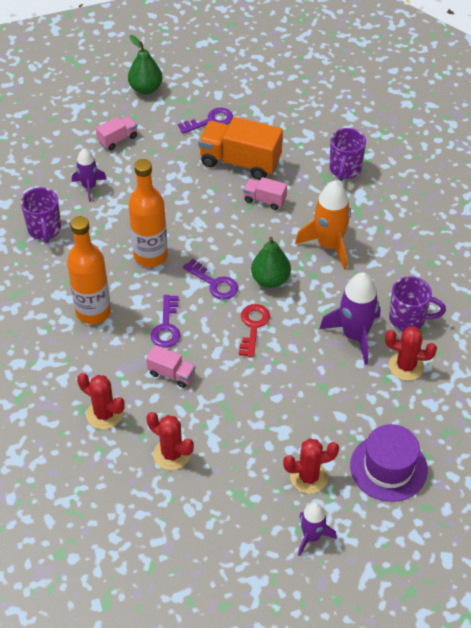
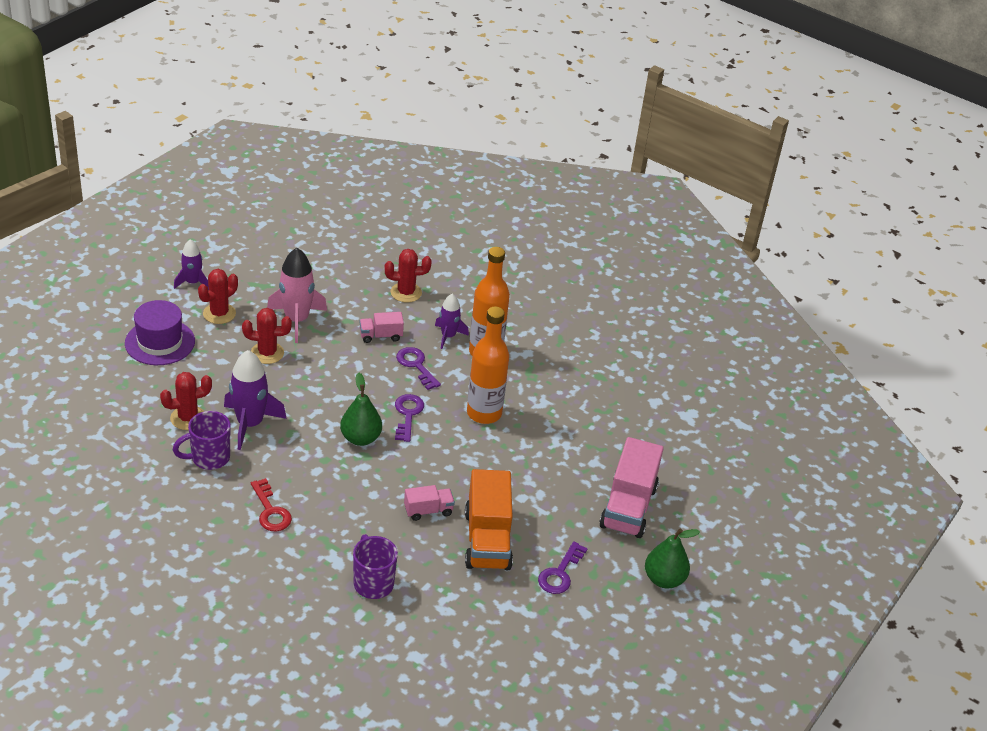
camera: 140 degrees right, 10 degrees down
purple mug [21,187,61,243] -> none
purple rocket [72,148,107,202] -> purple rocket moved to [435,294,469,349]
pink truck [96,116,137,150] -> pink truck [599,437,664,538], size x1.97
red cactus [147,412,194,470] -> red cactus moved to [242,308,292,364]
purple key [183,259,238,300] -> purple key turned 90 degrees clockwise [395,394,424,442]
orange truck [198,117,283,180] -> orange truck turned 105 degrees clockwise [465,469,513,570]
red key [239,304,270,358] -> red key moved to [251,478,292,532]
orange rocket [295,181,351,270] -> none
none -> pink rocket [267,248,327,343]

